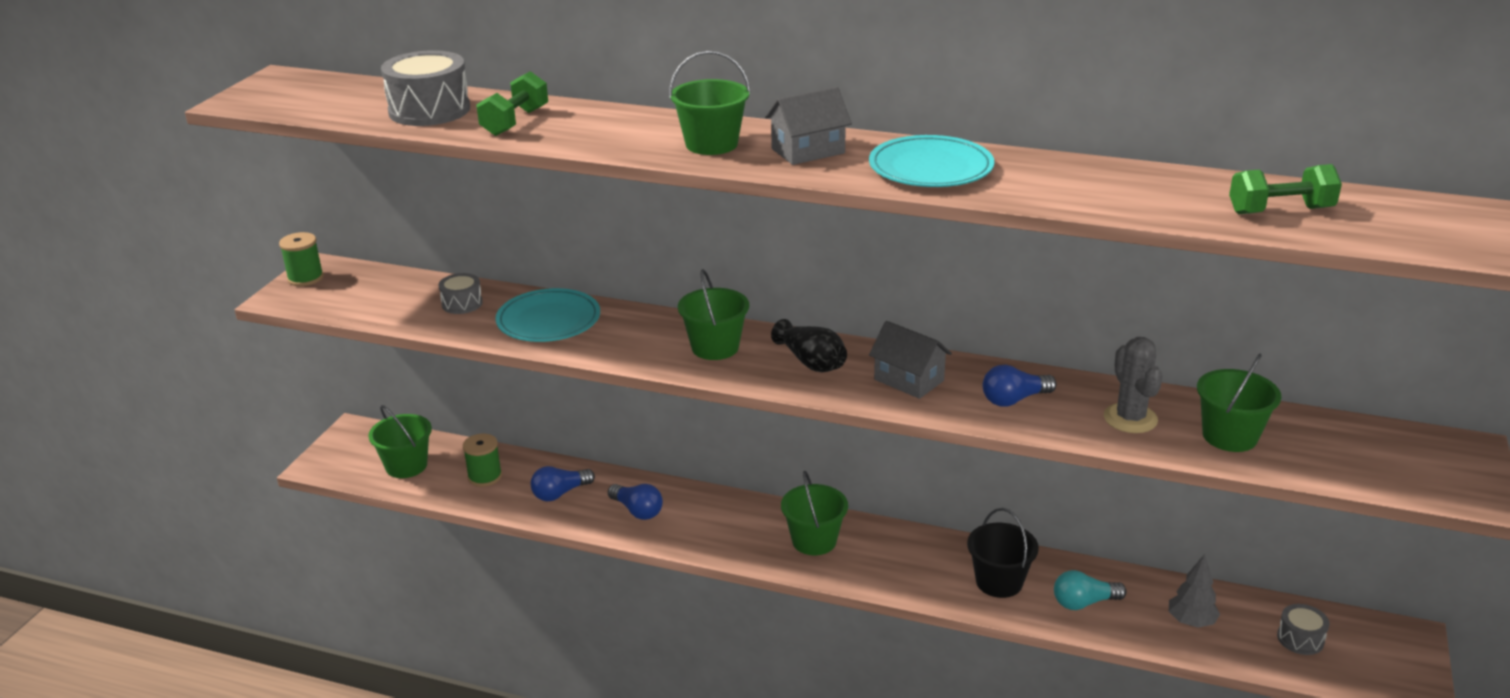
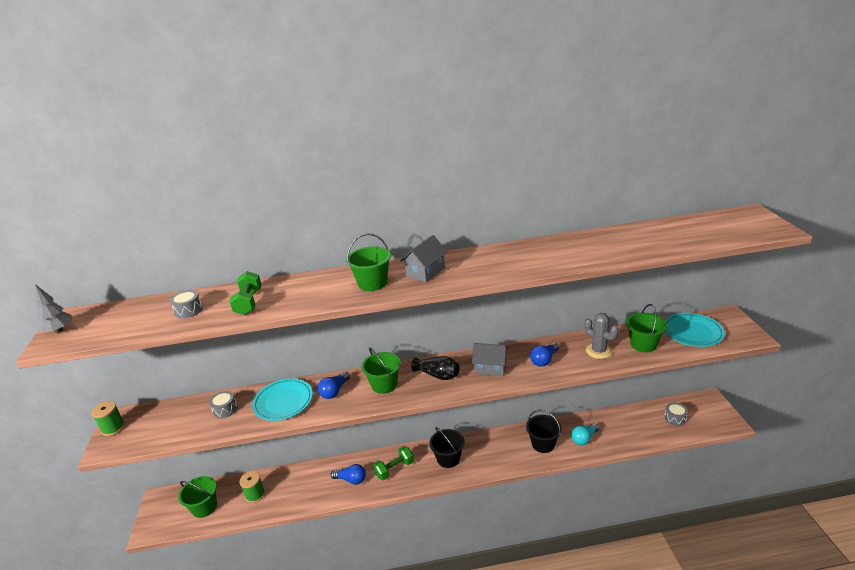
camera: 25 degrees left, 0 degrees up
grey drum [381,50,470,126] -> grey drum [170,290,203,319], size x0.55
blue light bulb [531,466,595,501] -> blue light bulb moved to [318,372,350,399]
green bucket [781,471,848,555] -> black bucket [429,427,464,468]
turquoise plate [869,135,994,187] -> turquoise plate moved to [665,313,725,347]
grey tree [1169,554,1220,628] -> grey tree moved to [35,284,72,333]
green dumbbell [1229,164,1342,214] -> green dumbbell moved to [373,446,414,480]

